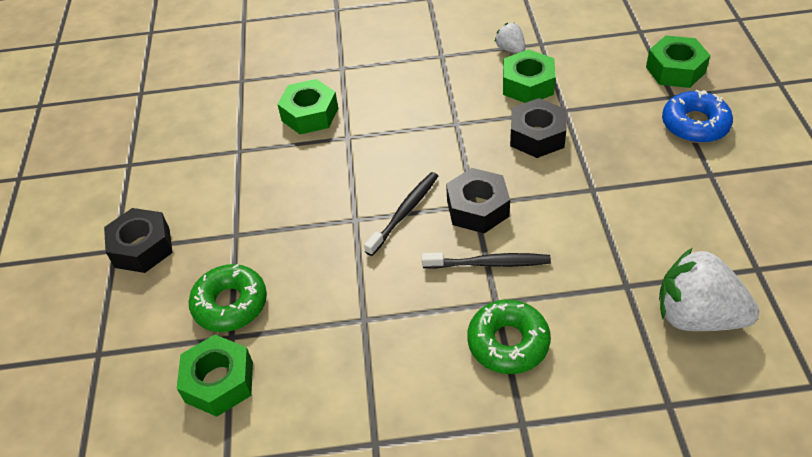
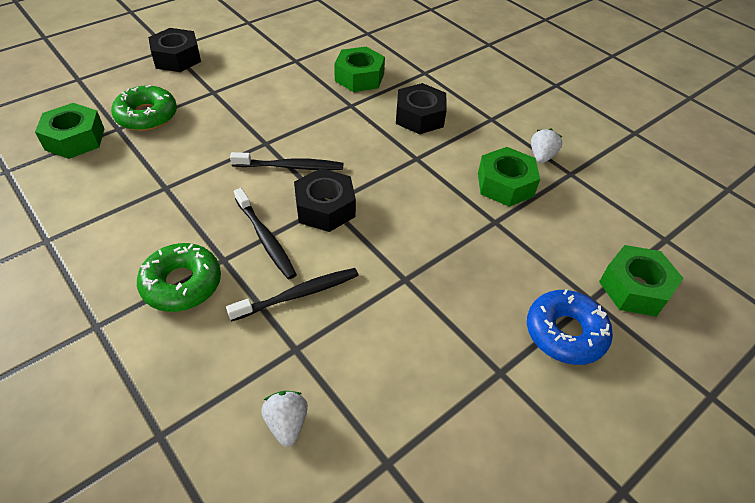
camera: 50 degrees right, 0 degrees up
black nut [510,98,566,158] -> black nut moved to [396,83,447,134]
white strawberry [659,248,759,331] -> white strawberry [261,391,308,447], size x0.49
none -> black toothbrush [226,268,359,322]

